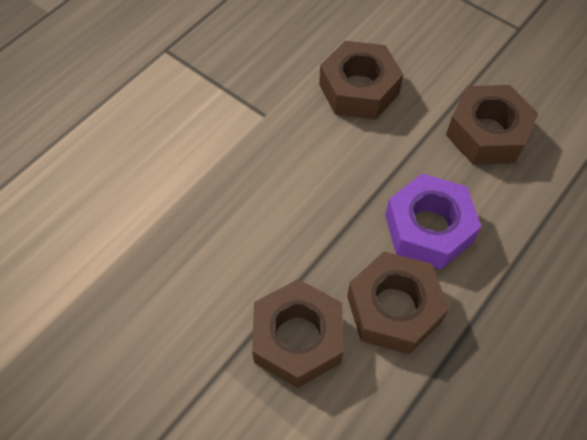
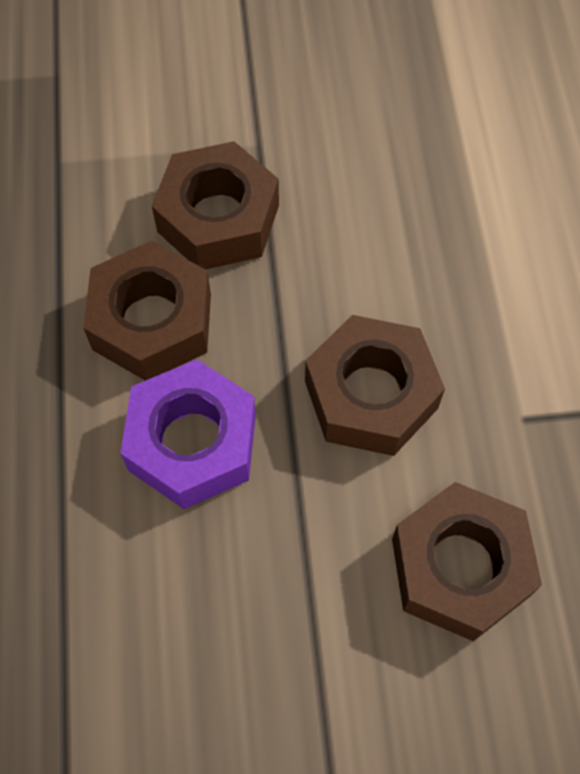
camera: 135 degrees right, 5 degrees up
brown nut [446,85,539,165] -> brown nut moved to [305,315,445,456]

